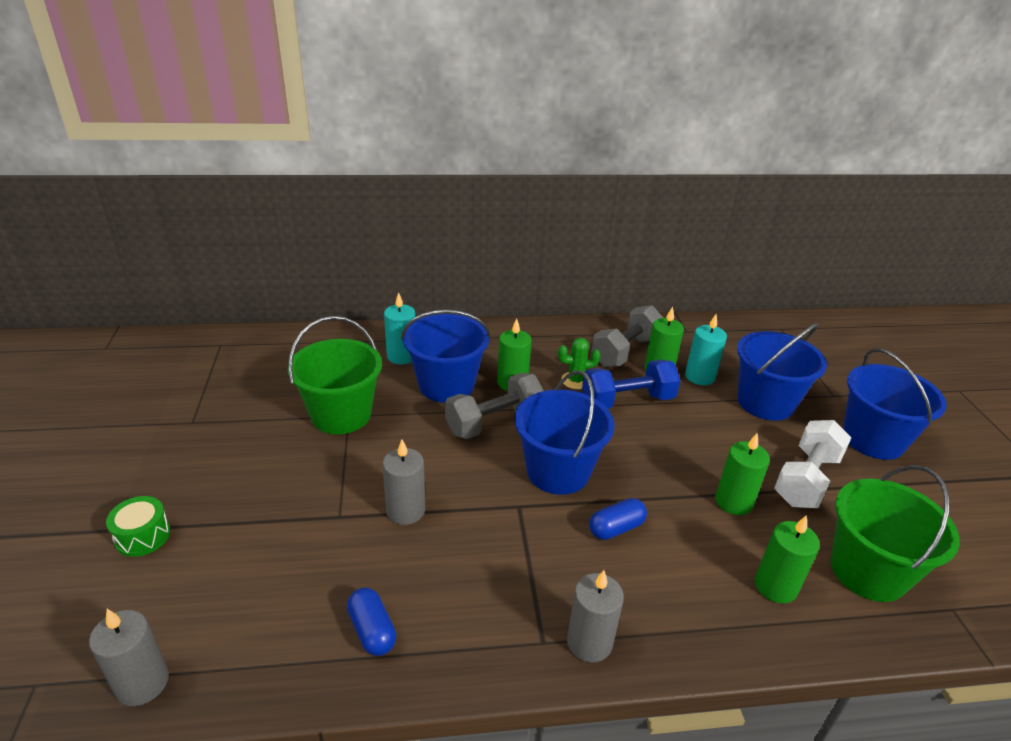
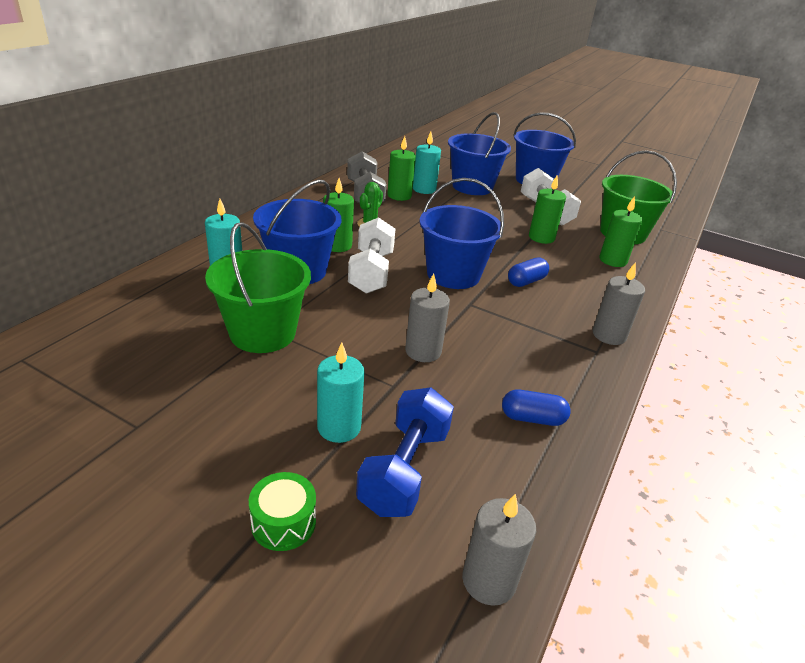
camera: 55 degrees left, 0 degrees up
grey dumbbell [445,373,544,439] -> white dumbbell [348,217,395,294]
blue dumbbell [582,359,681,409] -> blue dumbbell moved to [356,387,454,517]
blue capsule [589,498,647,540] -> blue capsule turned 45 degrees clockwise [508,257,549,287]
none -> turquoise candle [317,343,365,443]

